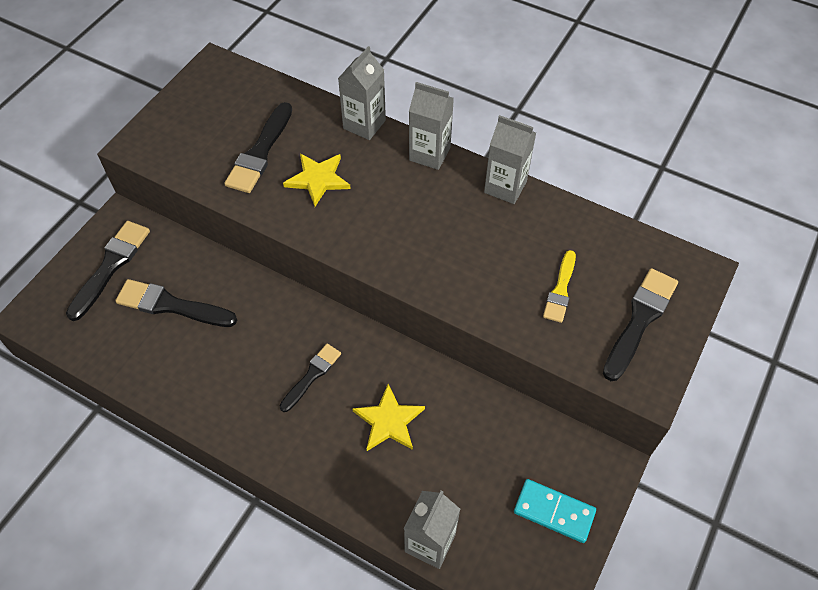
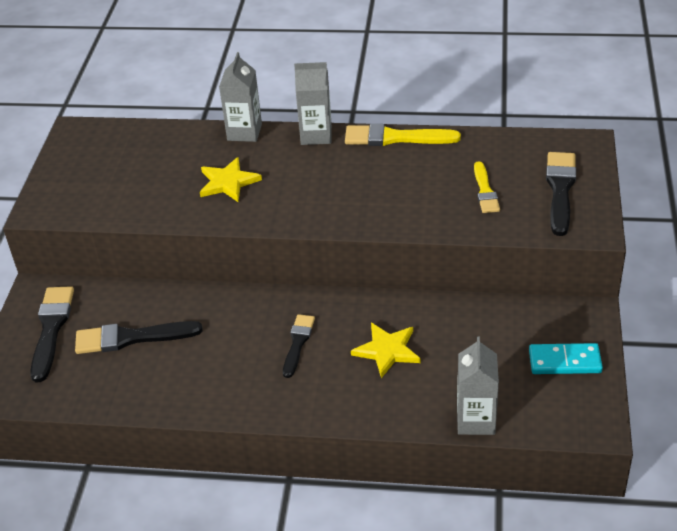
camera: 20 degrees left, 15 degrees down
black brush [224,102,292,193] -> none
grey carton [484,115,536,204] -> yellow brush [345,124,461,146]

